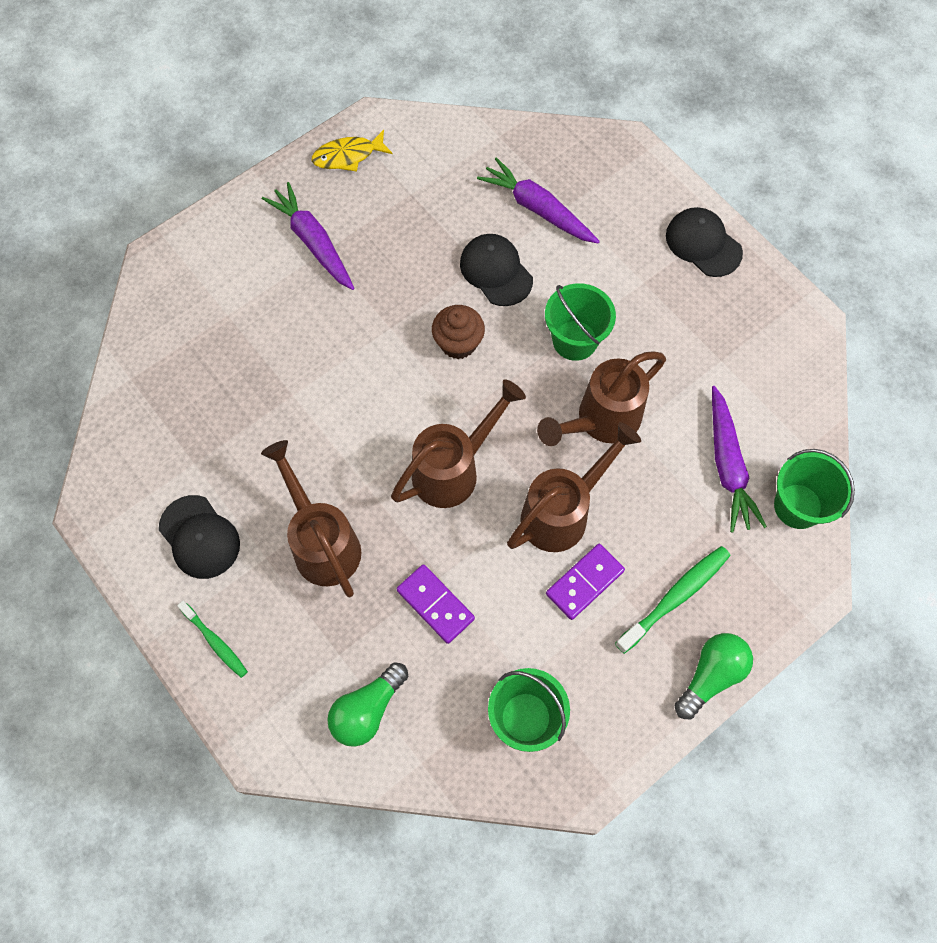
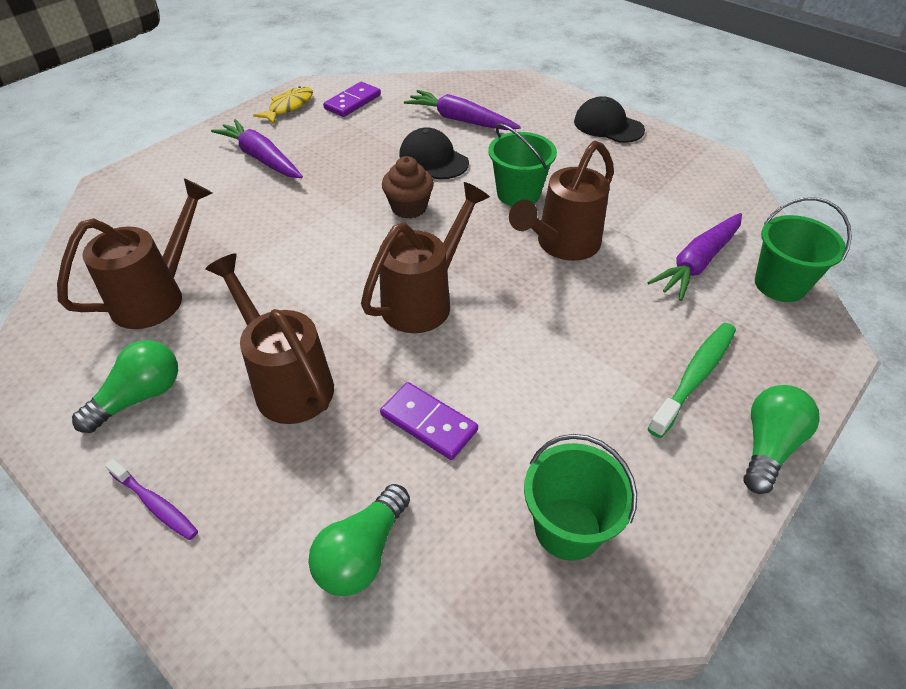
camera: 10 degrees left, 20 degrees down
black cap [159,495,240,579] -> green light bulb [72,340,178,433]
green toothbrush [177,601,248,678] -> purple toothbrush [105,459,198,540]
yellow fish [312,130,392,172] -> yellow fish turned 150 degrees clockwise [253,86,313,124]
brown watering can [507,422,641,552] -> brown watering can moved to [57,178,212,329]
purple domino [546,544,625,620] -> purple domino moved to [323,82,381,117]
purple carrot [712,386,767,533] -> purple carrot turned 60 degrees clockwise [648,213,742,301]

